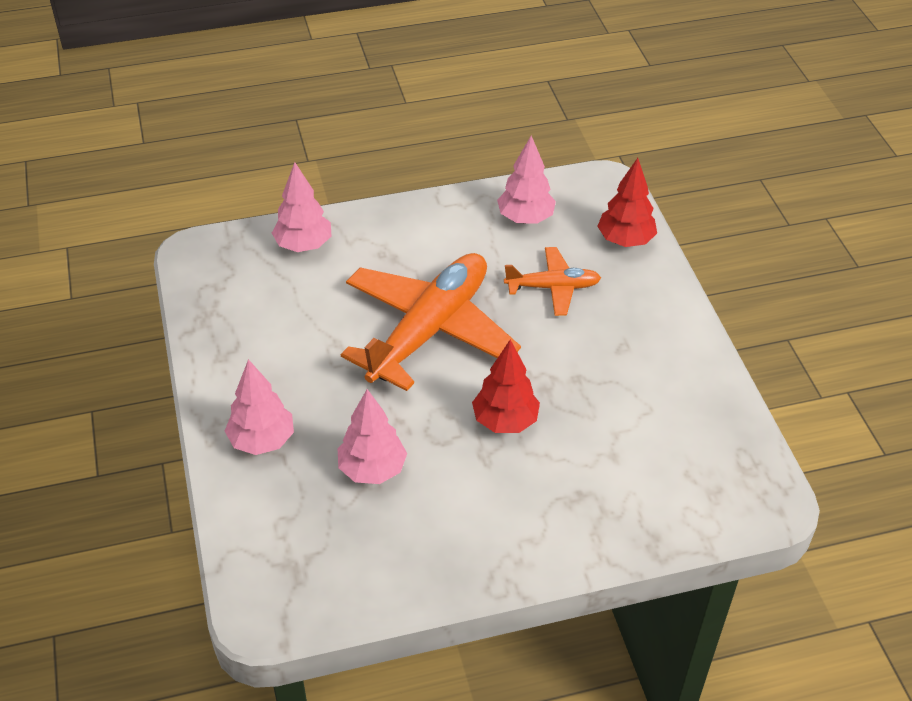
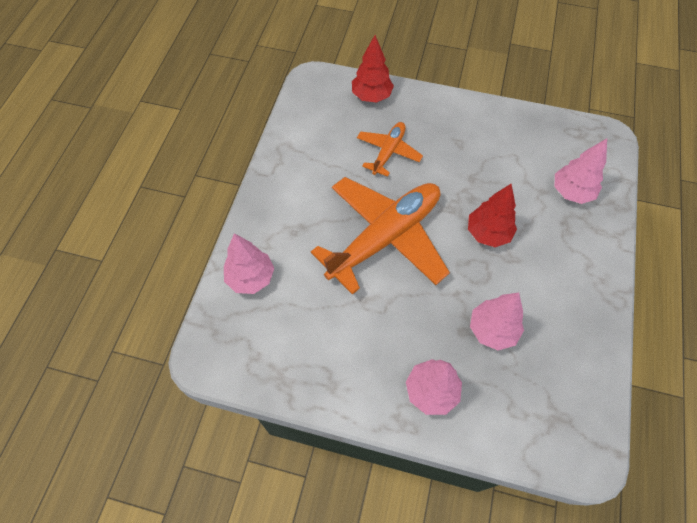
camera: 60 degrees left, 15 degrees up
orange plane [341,253,521,391] -> orange plane turned 75 degrees clockwise [311,177,450,295]
pink tree [497,136,556,224] -> pink tree moved to [555,138,607,204]

